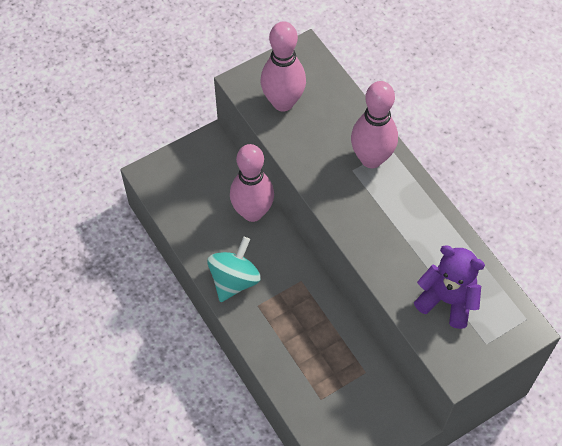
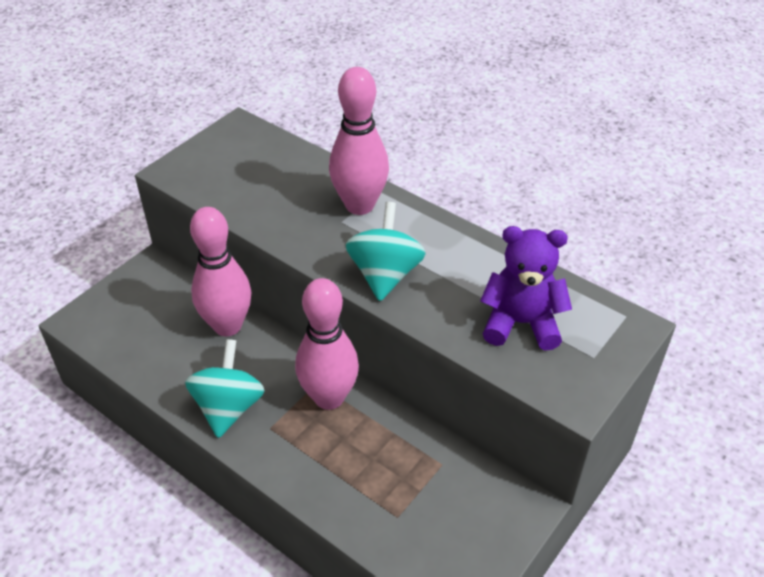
camera: 20 degrees left, 15 degrees down
pink bowling pin [261,21,306,111] -> pink bowling pin moved to [295,278,359,410]
none -> turquoise spinning top [346,202,426,301]

